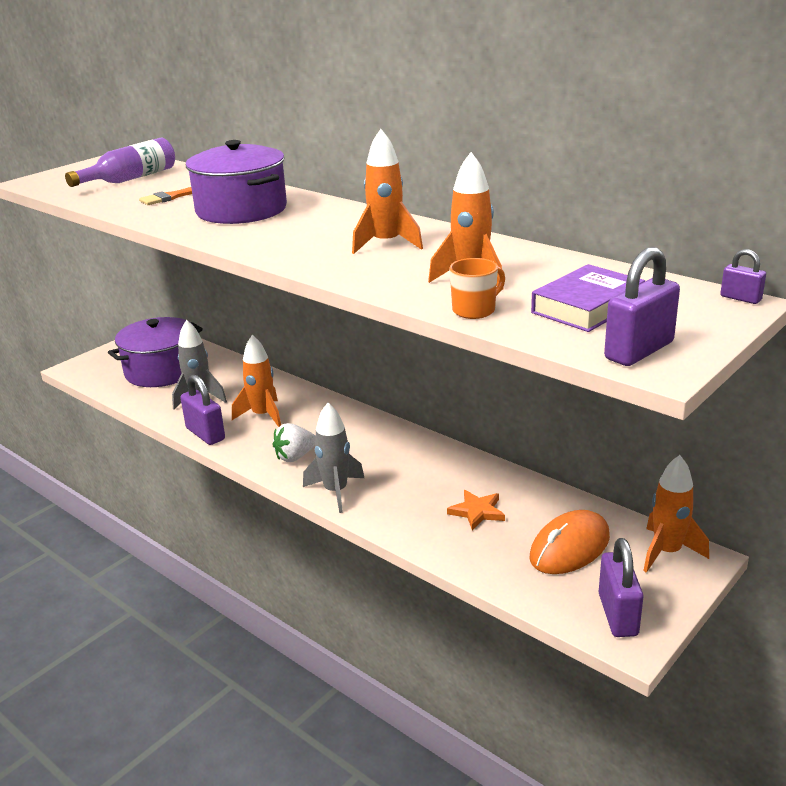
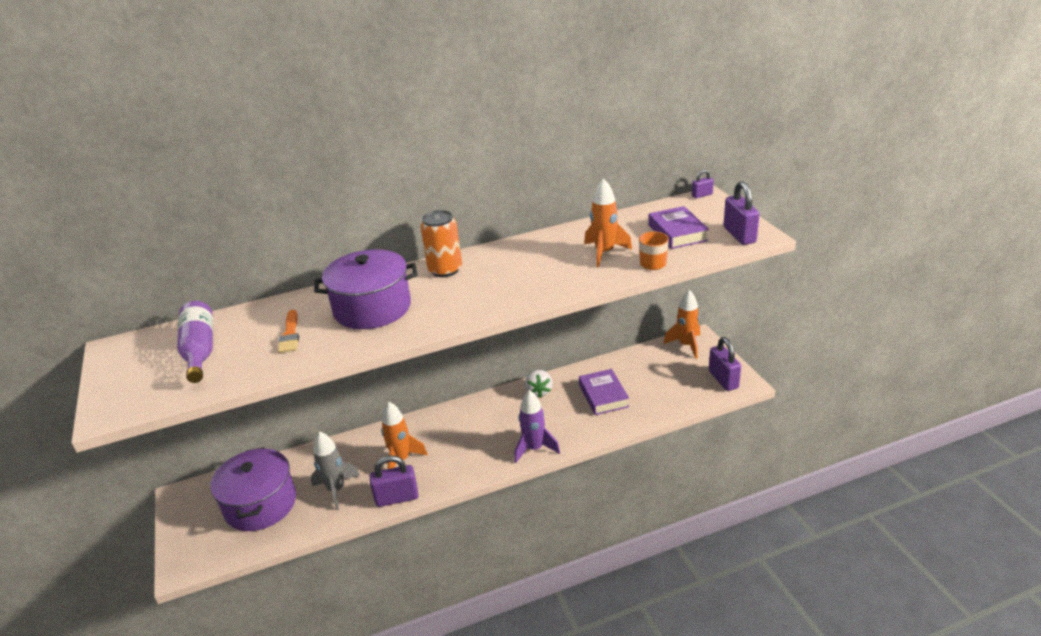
camera: 60 degrees left, 5 degrees up
white strawberry [272,423,316,462] -> white strawberry moved to [525,370,553,398]
grey rocket [303,403,364,513] -> purple rocket [514,390,560,463]
orange rocket [352,129,423,254] -> none
orange star [447,490,505,530] -> purple book [579,369,629,415]
orange mouse [529,510,610,574] -> none
purple padlock [599,538,644,637] -> purple padlock turned 45 degrees clockwise [709,337,741,391]
none -> orange can [420,210,462,277]

